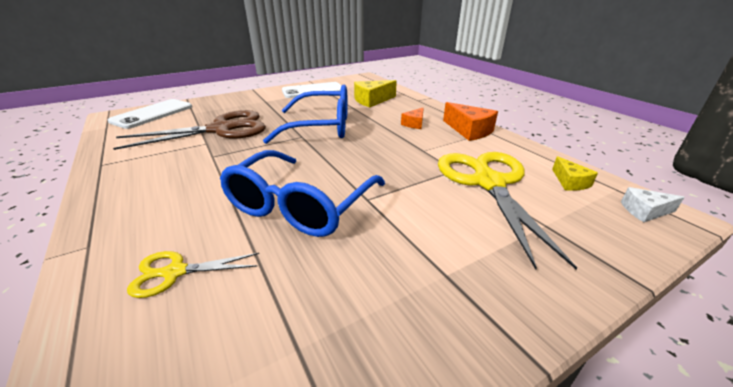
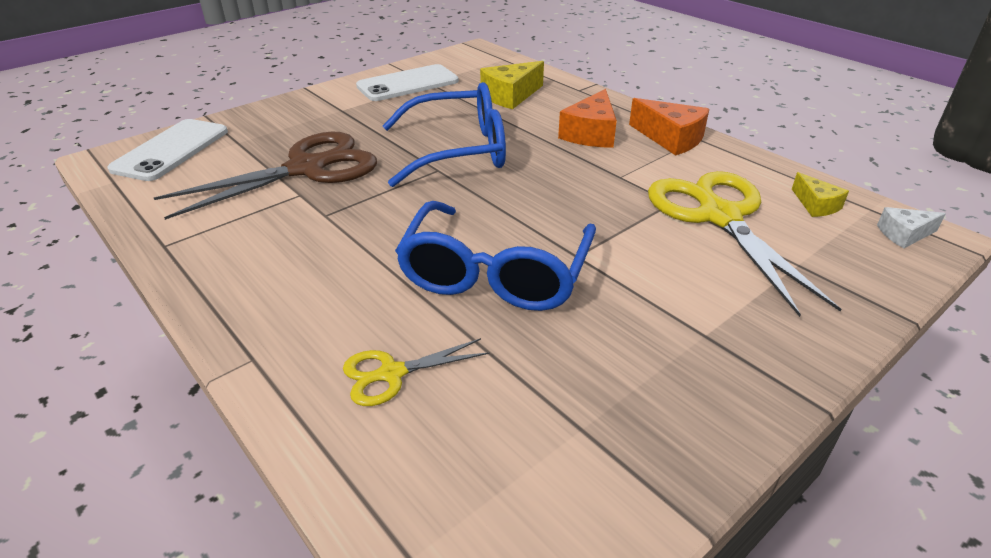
camera: 10 degrees left, 5 degrees up
orange cheese [401,107,424,129] -> orange cheese [558,89,617,148], size x1.69

